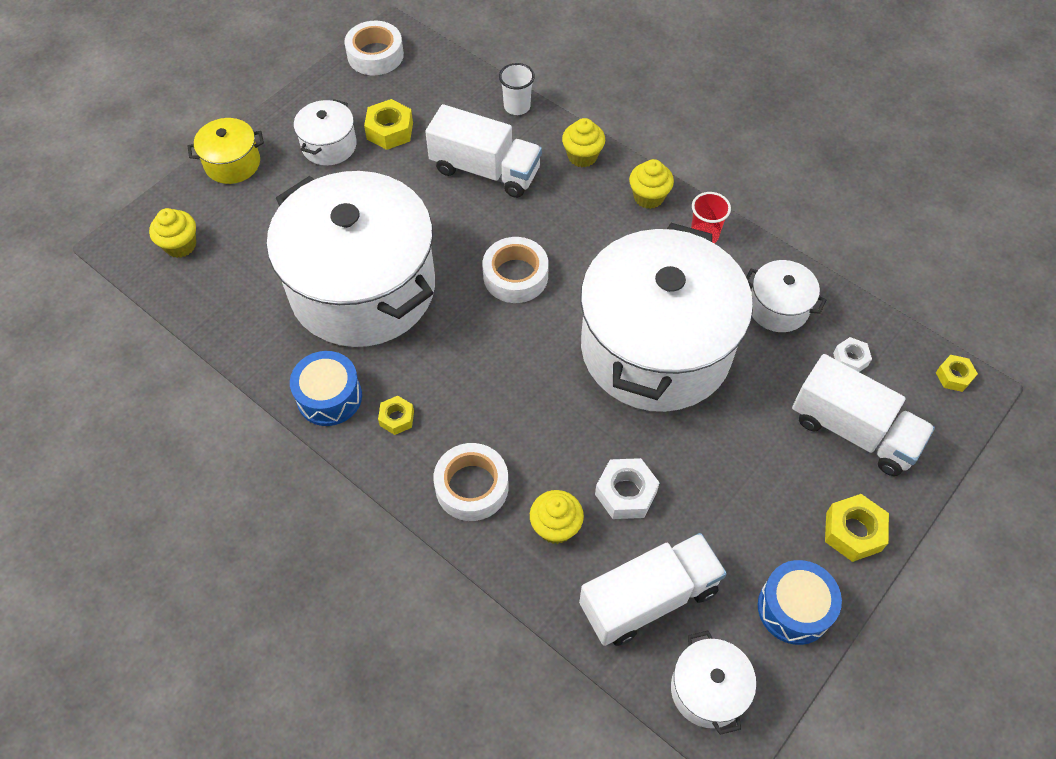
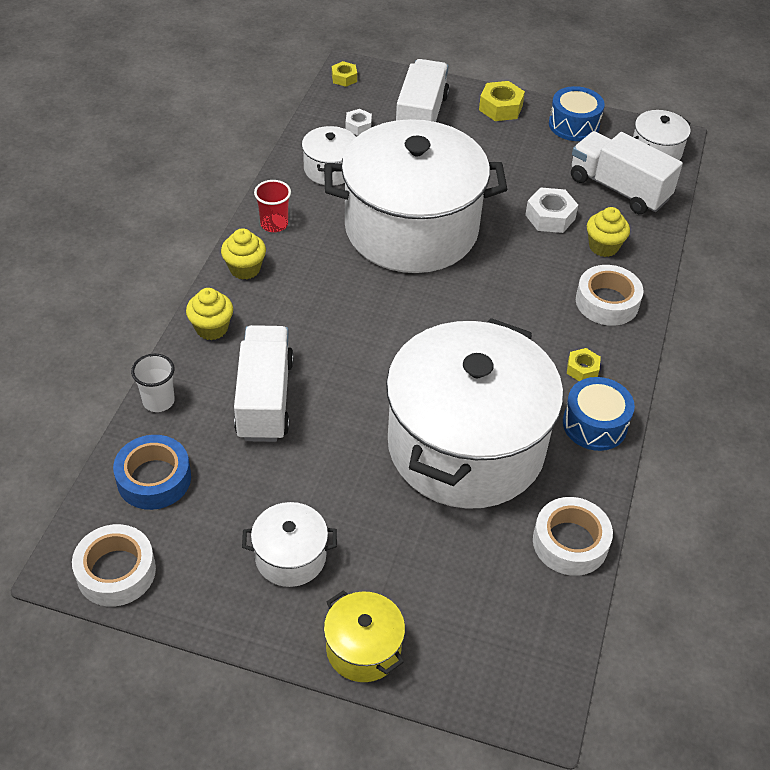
camera: 115 degrees left, 10 degrees down
yellow cupcake [149,208,196,258] -> none
yellow nut [364,99,413,150] -> none
white tape [483,237,549,303] -> white tape moved to [533,497,613,576]
none -> blue tape [113,435,191,510]

